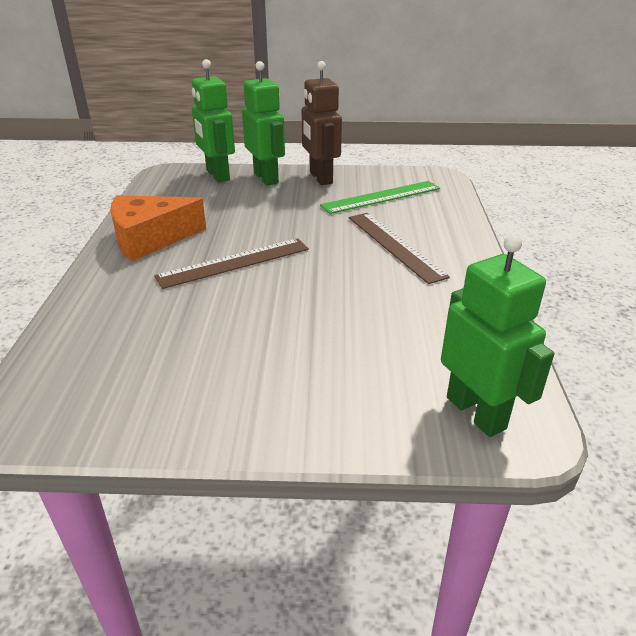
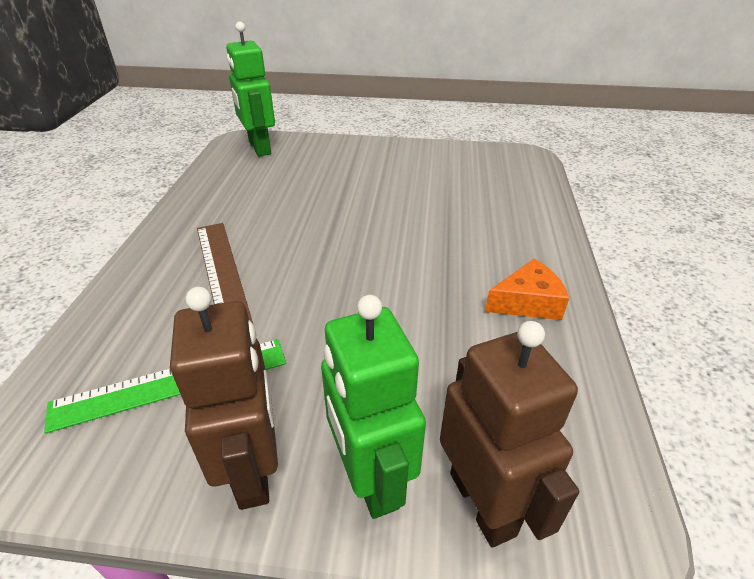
camera: 175 degrees left, 5 degrees up
orange cheese [110,195,206,261] -> orange cheese [485,258,569,320], size x0.63
brown ruler [154,238,309,289] -> none
green robot [192,59,235,182] -> brown robot [440,321,579,548]

